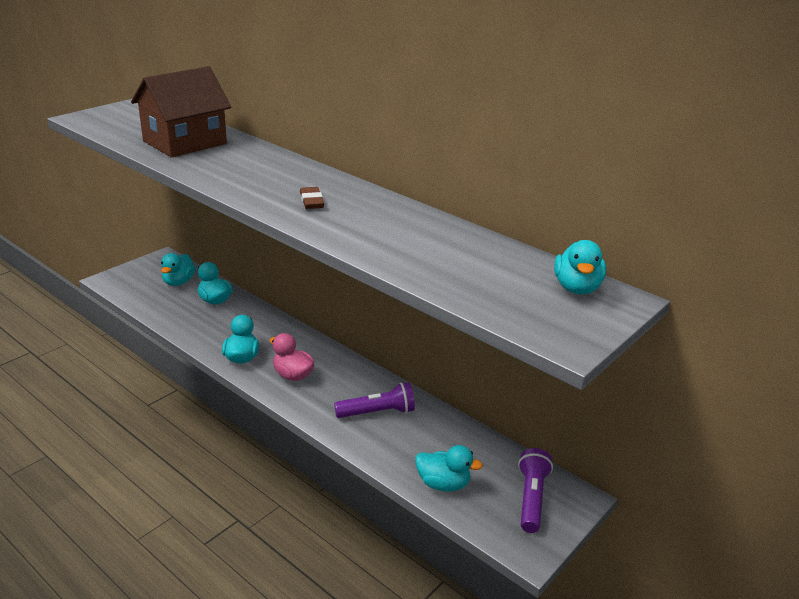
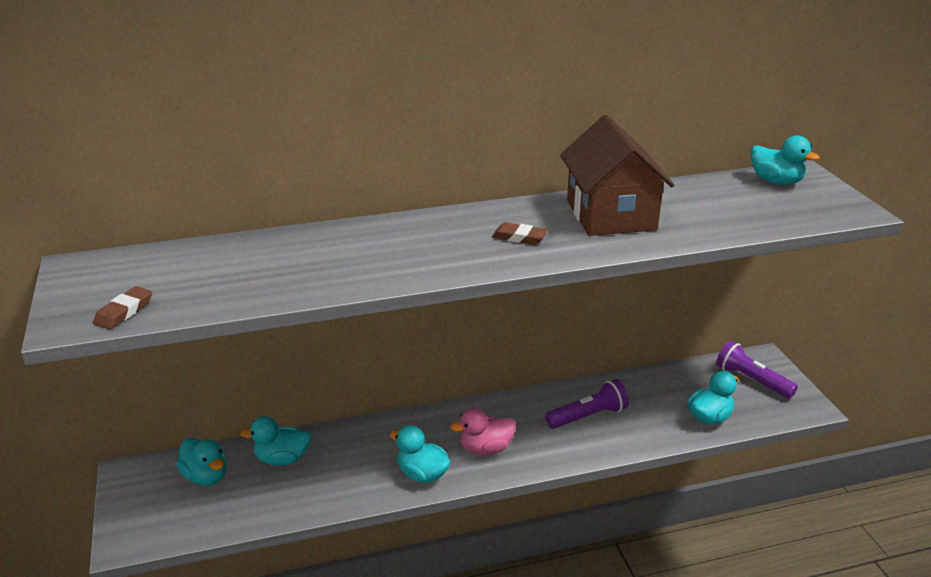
camera: 55 degrees left, 0 degrees up
brown house [131,66,231,157] -> brown house moved to [560,115,674,236]
purple flashlight [334,382,415,418] -> purple flashlight turned 45 degrees clockwise [545,379,629,429]
none -> brown eraser [93,286,152,329]

